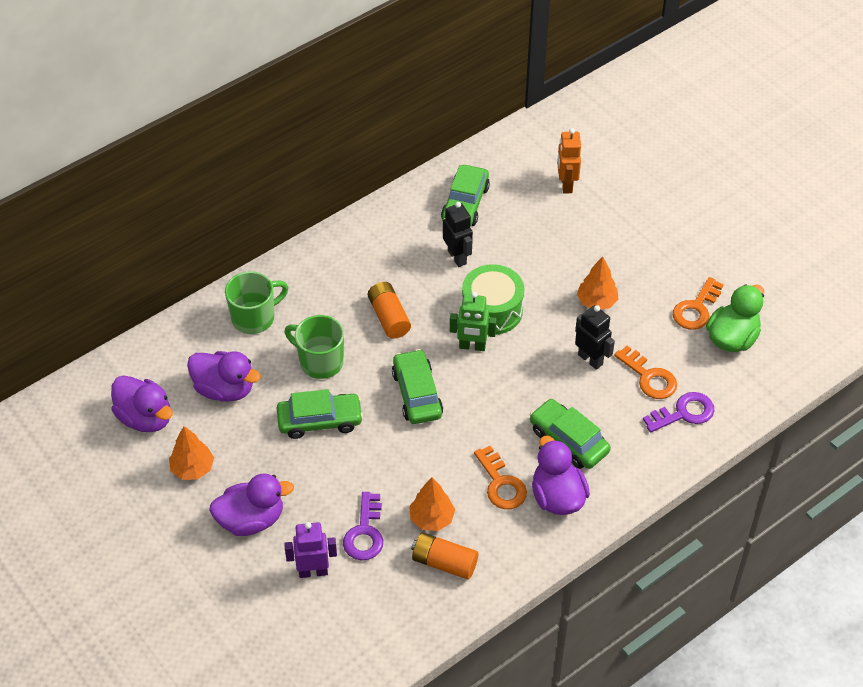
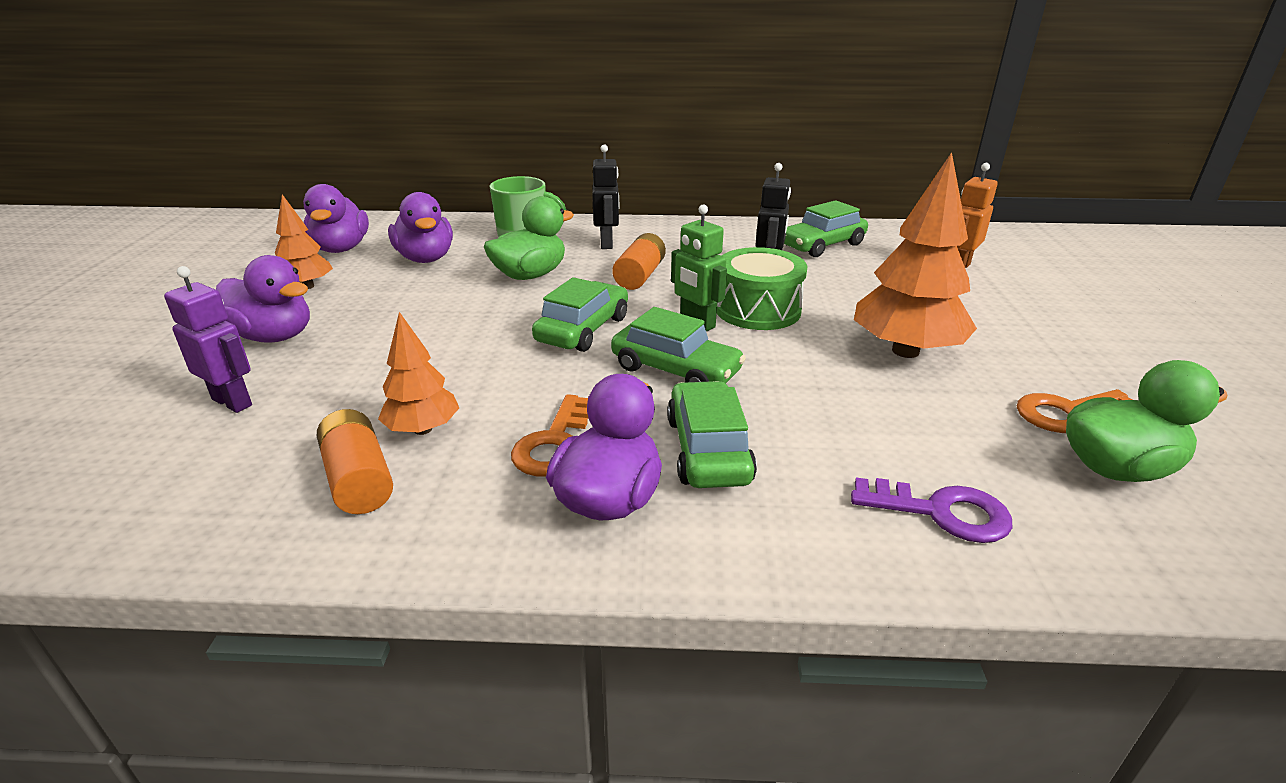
camera: 40 degrees right, 20 degrees down
green car [277,389,363,439] -> green car moved to [611,307,746,383]
green mug [284,315,344,379] -> green duck [484,196,574,280]
purple key [343,492,383,560] -> none
black robot [575,305,615,370] -> black robot moved to [592,144,619,249]
orange tree [577,256,619,310] -> orange tree [854,152,977,358], size x1.77
orange key [614,346,677,399] -> none

